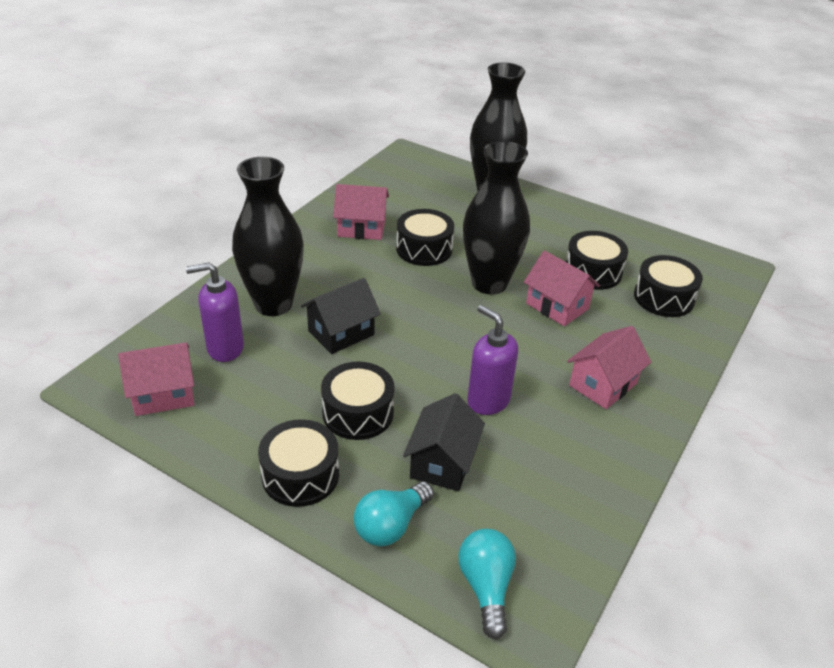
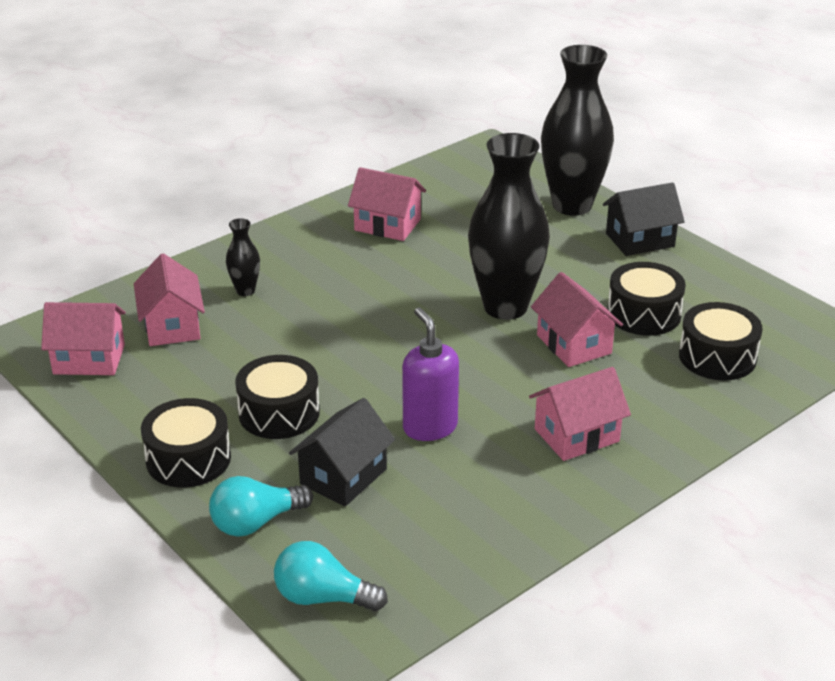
camera: 20 degrees right, 5 degrees down
purple soap dispenser [186,262,244,362] -> pink house [134,253,205,346]
black vase [232,157,304,316] -> black vase [226,218,260,296], size x0.44
black house [301,278,381,354] -> black house moved to [603,182,685,256]
black drum [396,209,454,266] -> none
turquoise light bulb [458,529,516,639] -> turquoise light bulb turned 90 degrees counterclockwise [274,541,388,611]

